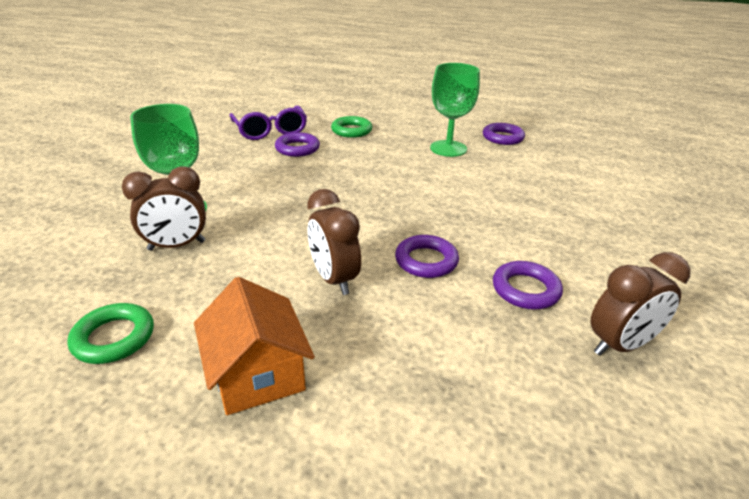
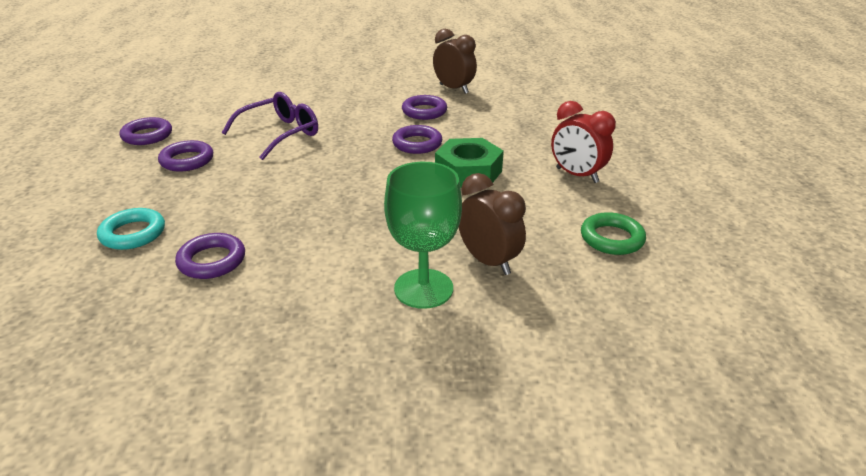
camera: 110 degrees left, 0 degrees up
orange house [194,277,315,415] -> red clock [551,101,616,183]
purple glasses [229,105,307,140] -> purple glasses moved to [222,92,318,160]
brown clock [307,189,361,295] -> green nut [435,138,504,188]
green ring [331,116,372,138] -> turquoise ring [97,208,165,250]
green goblet [430,63,480,157] -> purple ring [158,140,213,172]

